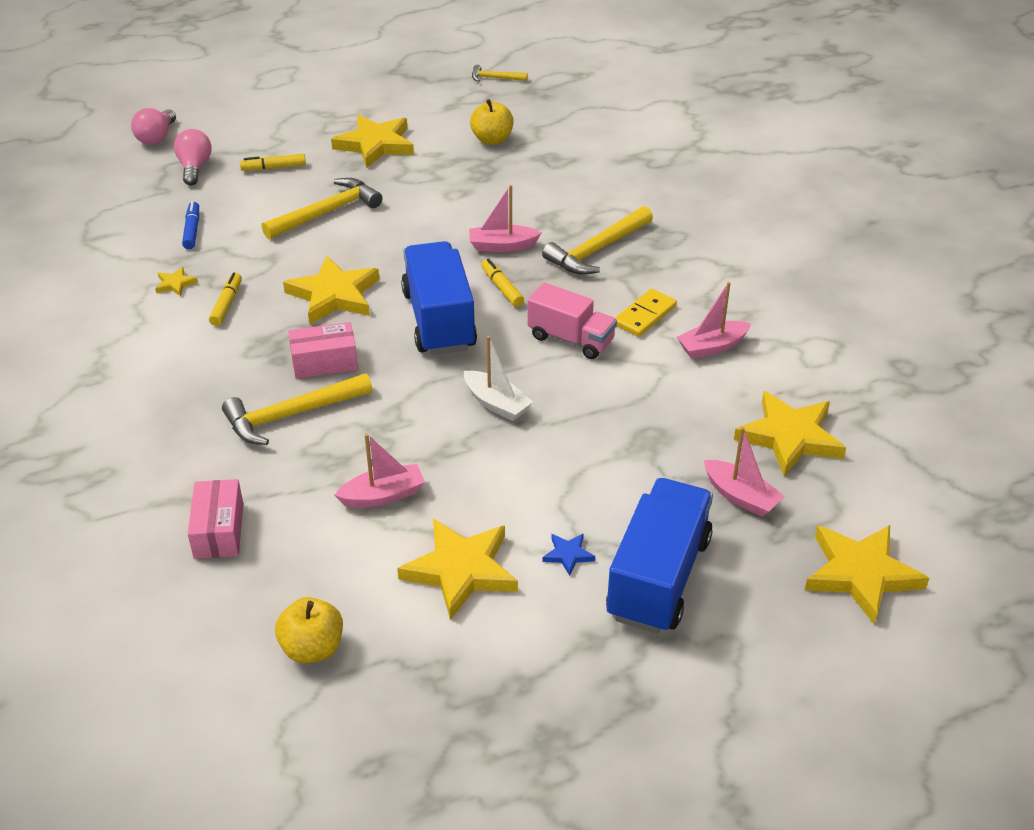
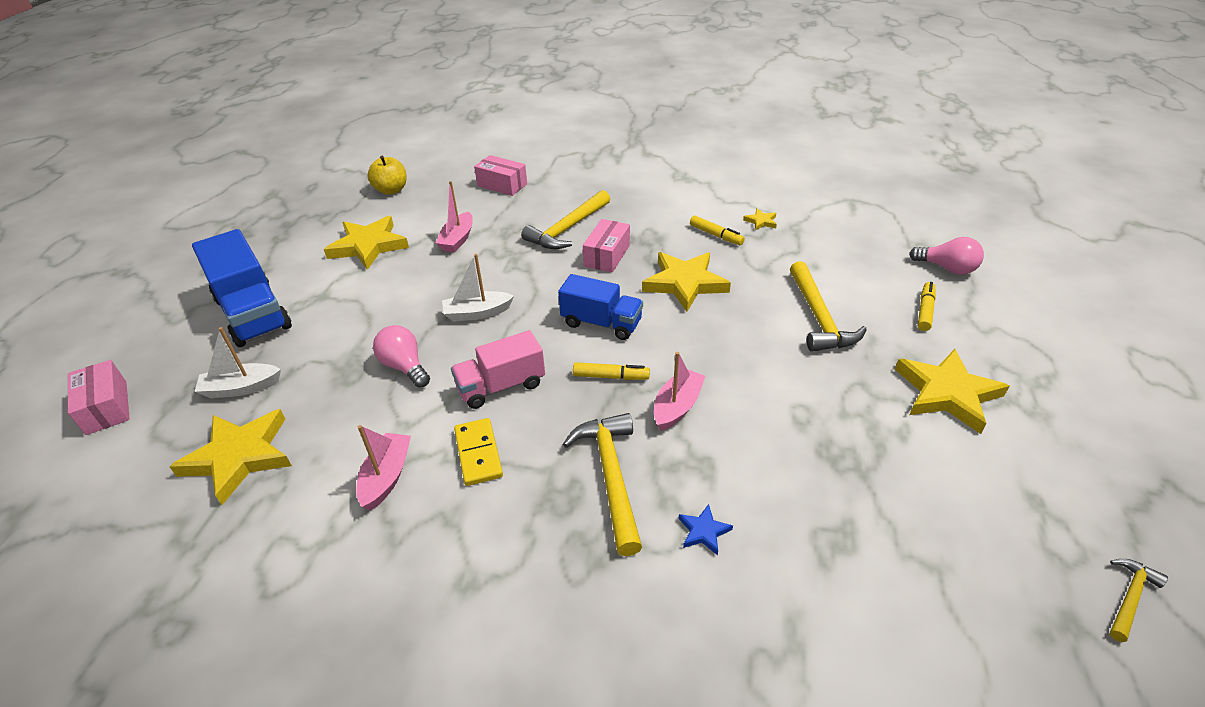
camera: 125 degrees right, 0 degrees up
pink light bulb [131,108,176,145] -> pink light bulb moved to [373,325,430,388]
blue marker [182,201,199,249] -> none
yellow hammer [222,373,373,445] -> yellow hammer turned 150 degrees counterclockwise [521,190,610,249]
blue truck [401,241,477,355] -> blue truck [558,274,643,340], size x0.65
yellow apple [470,99,514,145] -> none
blue star [543,533,595,576] -> blue star moved to [679,504,733,555]
pink boat [704,427,785,517] -> white boat [194,327,281,398]
yellow star [805,525,929,625] -> pink box [68,360,130,435]

